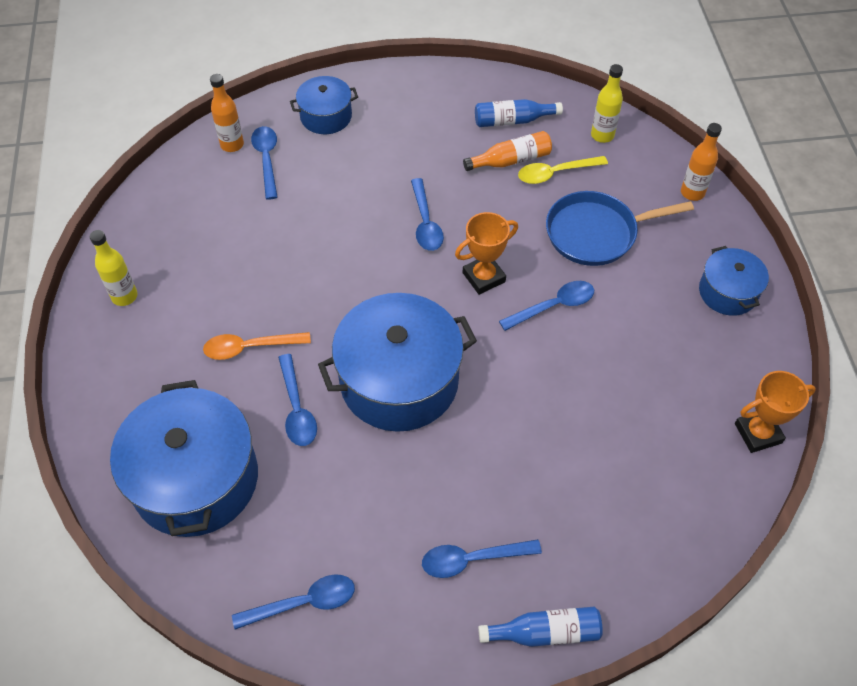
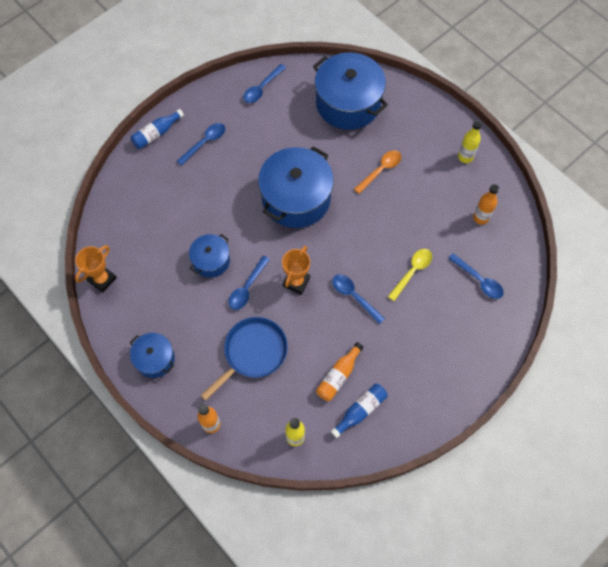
camera: 145 degrees right, 10 degrees up
orange bottle [210,74,244,152] -> orange bottle moved to [473,184,499,225]
blue spoon [278,354,317,446] -> none
blue pot [290,76,358,134] -> blue pot moved to [189,234,230,277]
yellow spoon [518,156,608,184] -> yellow spoon moved to [388,249,432,301]

